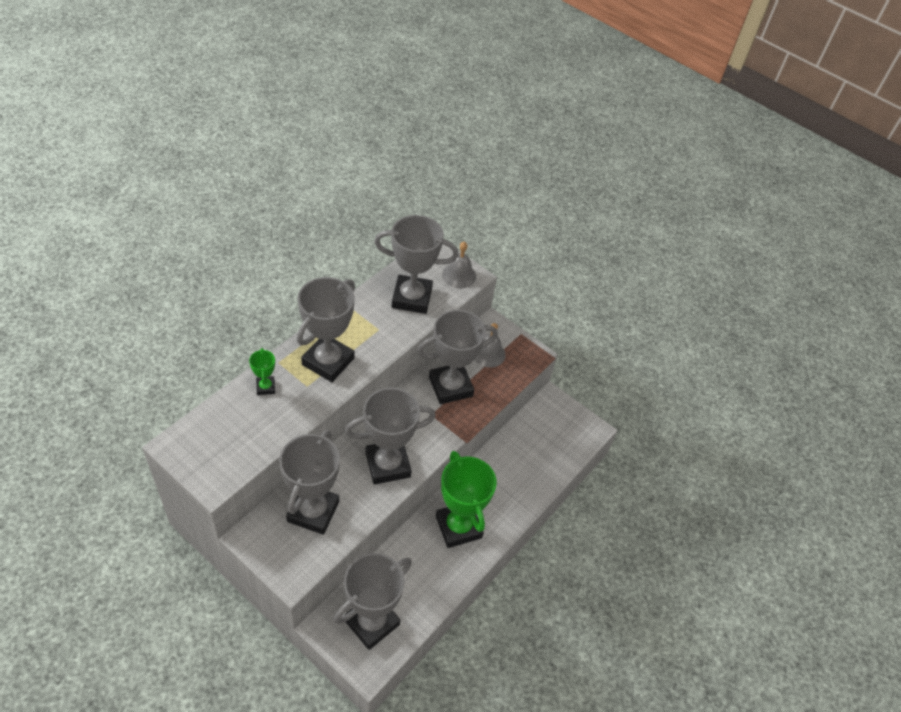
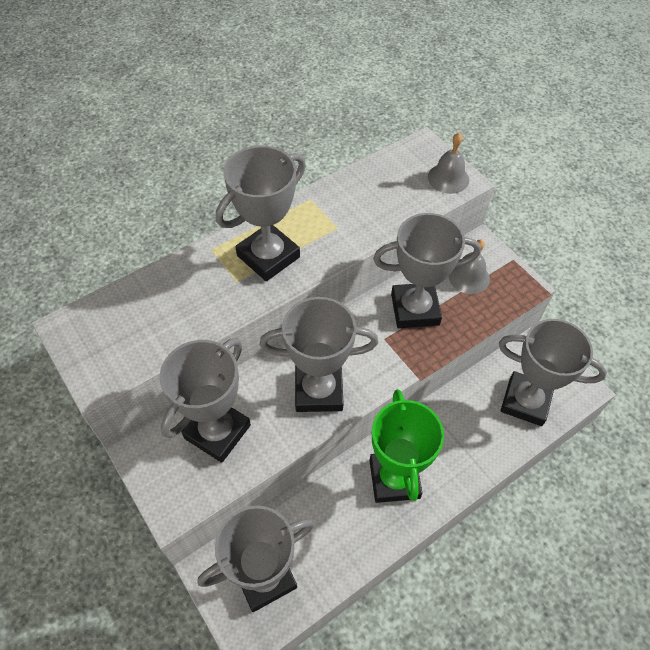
camera: 20 degrees right, 5 degrees up
green trophy [249,348,275,395] -> none
grey trophy [374,215,458,314] -> grey trophy moved to [499,319,607,426]

